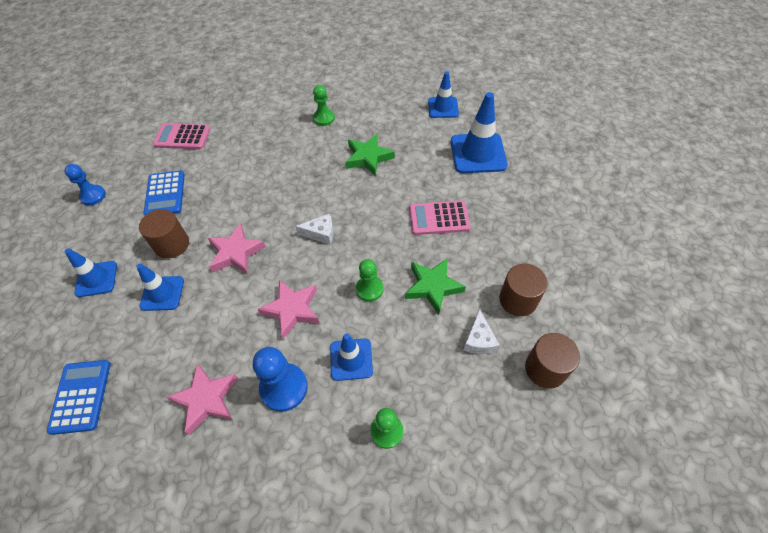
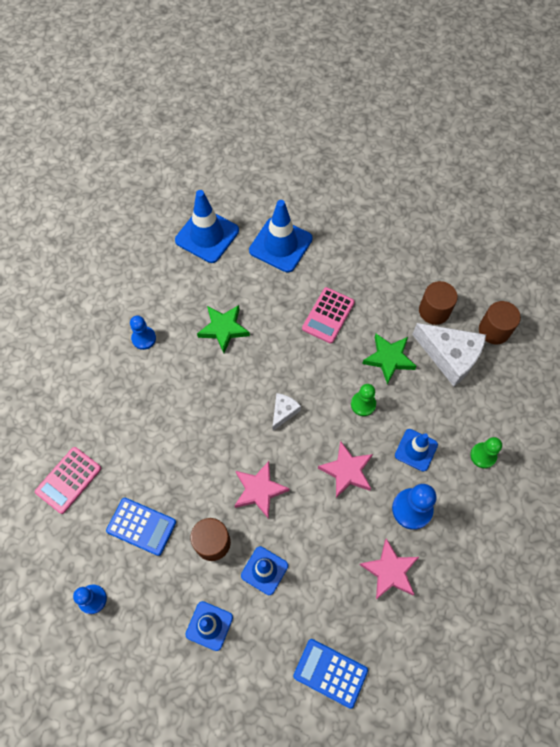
camera: 60 degrees left, 10 degrees up
green pawn [313,85,335,126] -> blue pawn [130,315,156,350]
blue traffic cone [428,72,459,118] -> blue traffic cone [175,190,239,263], size x1.63
white cheese [464,309,500,354] -> white cheese [412,323,486,386], size x1.99

